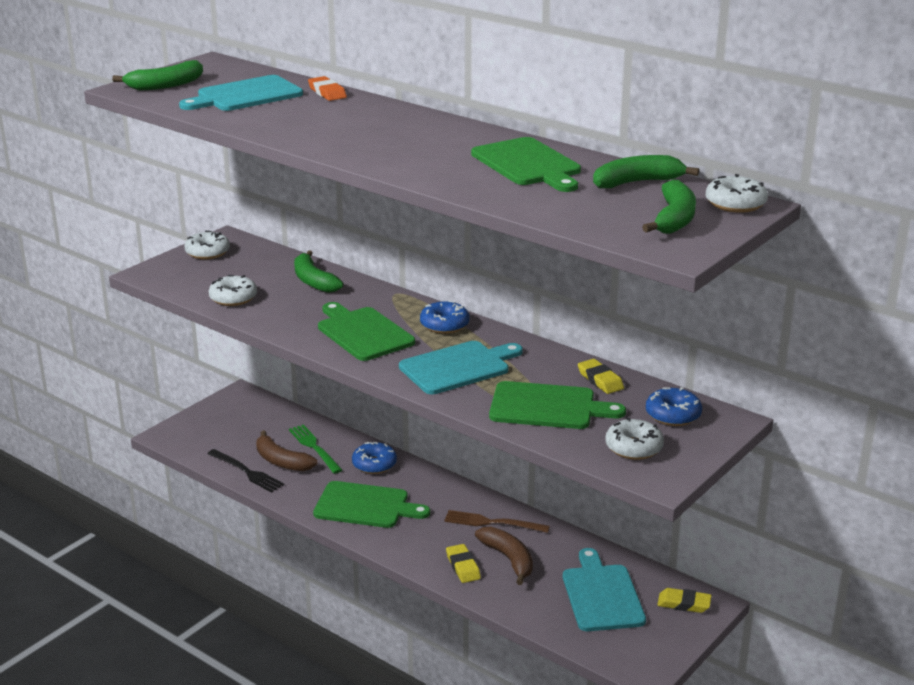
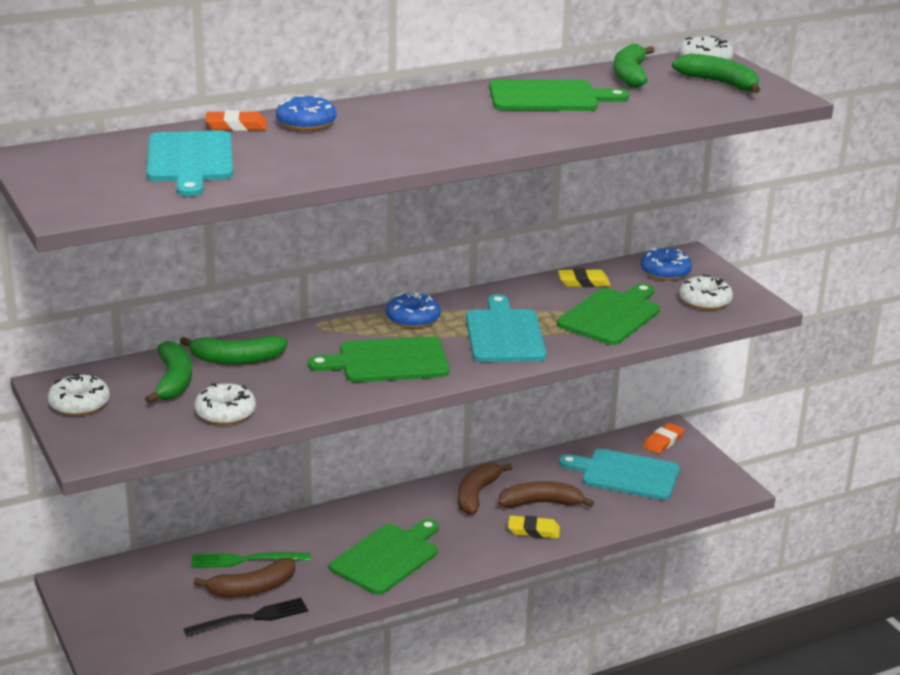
camera: 65 degrees left, 0 degrees up
green banana [112,60,203,90] -> green banana moved to [145,341,192,404]
blue donut [352,442,397,474] -> blue donut moved to [276,95,336,131]
brown fork [444,510,550,533] -> brown banana [458,463,512,515]
yellow eraser [657,588,711,613] -> orange eraser [643,423,684,454]

